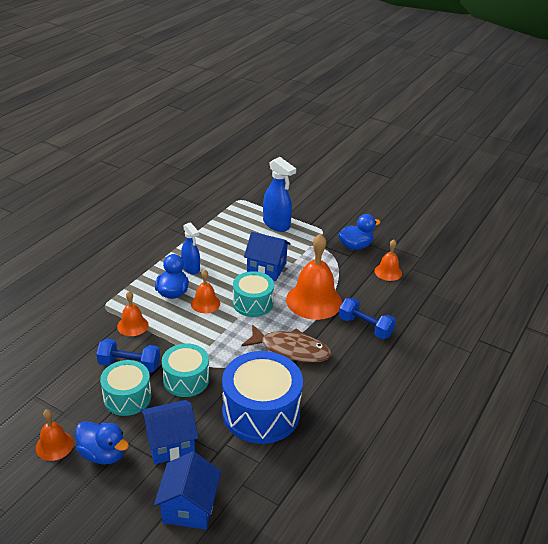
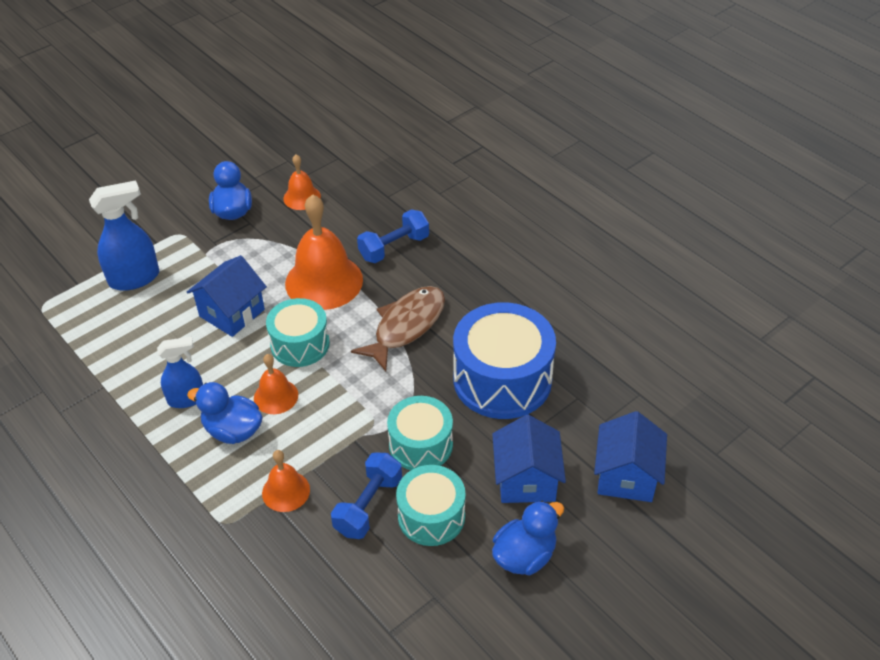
camera: 70 degrees left, 10 degrees up
orange bell [36,409,74,461] -> none
blue house [154,451,221,530] -> blue house turned 75 degrees clockwise [594,411,667,502]

